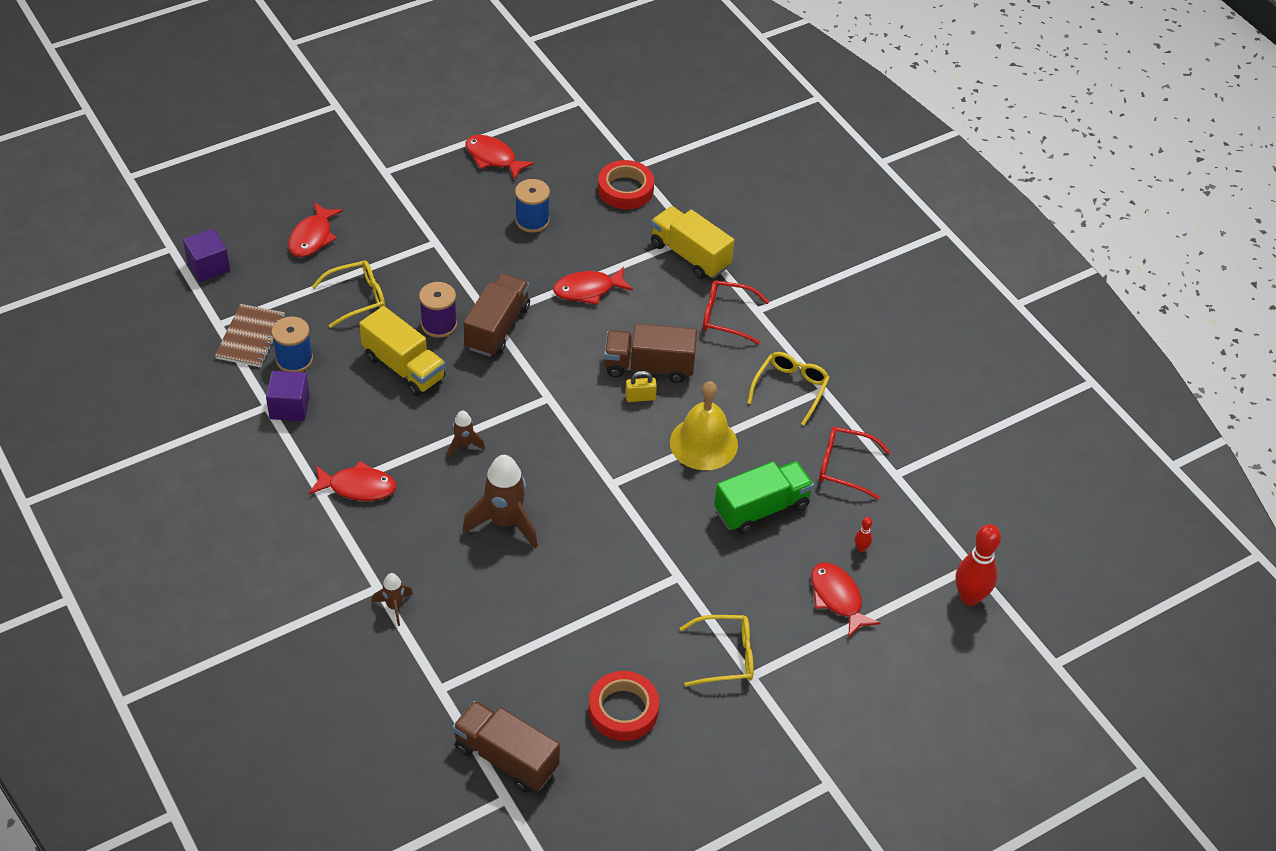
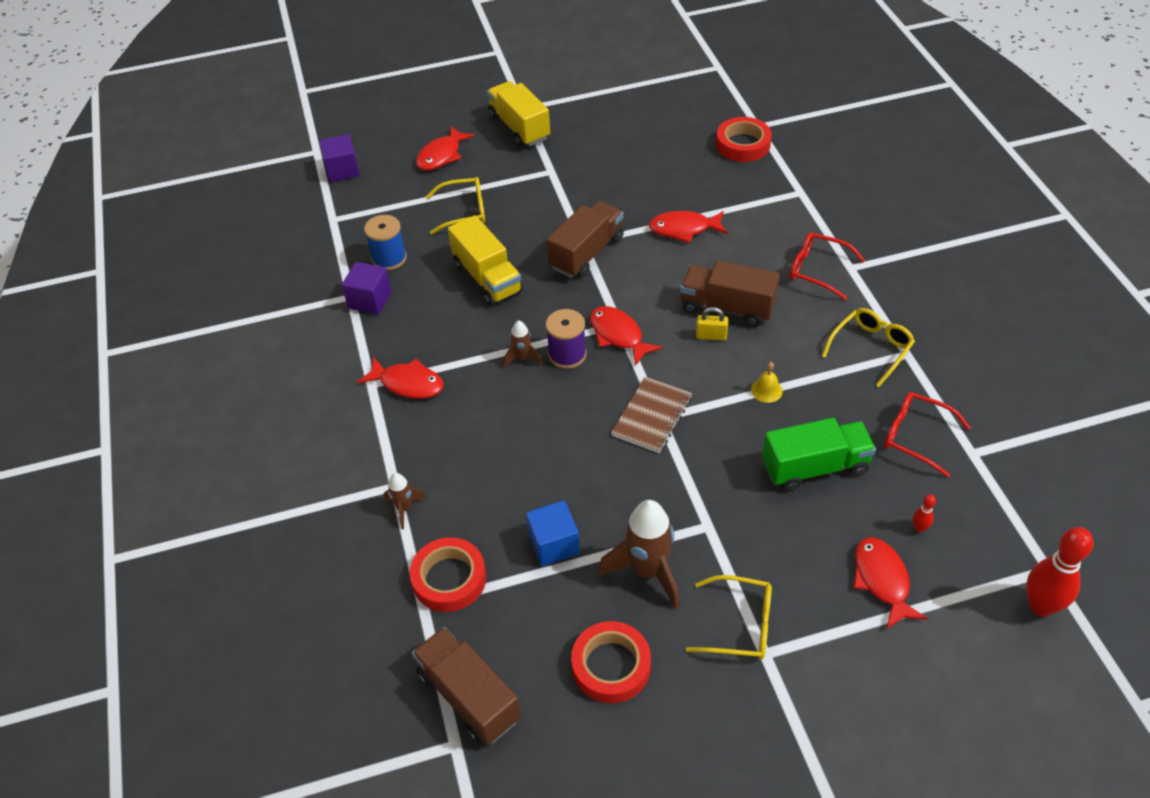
camera: 20 degrees right, 0 degrees up
brown notebook [215,304,285,367] -> brown notebook moved to [611,377,692,453]
purple spool [419,282,457,338] -> purple spool moved to [546,309,586,369]
brown rocket [462,455,538,548] -> brown rocket moved to [598,500,679,609]
red fish [466,135,535,180] -> red fish moved to [590,306,663,366]
blue spool [515,179,550,233] -> none
yellow truck [651,206,734,279] -> yellow truck moved to [487,81,550,147]
yellow bell [670,381,738,470] -> yellow bell [751,362,783,403], size x0.44
none -> red tape [410,537,486,612]
none -> blue cube [526,500,580,566]

